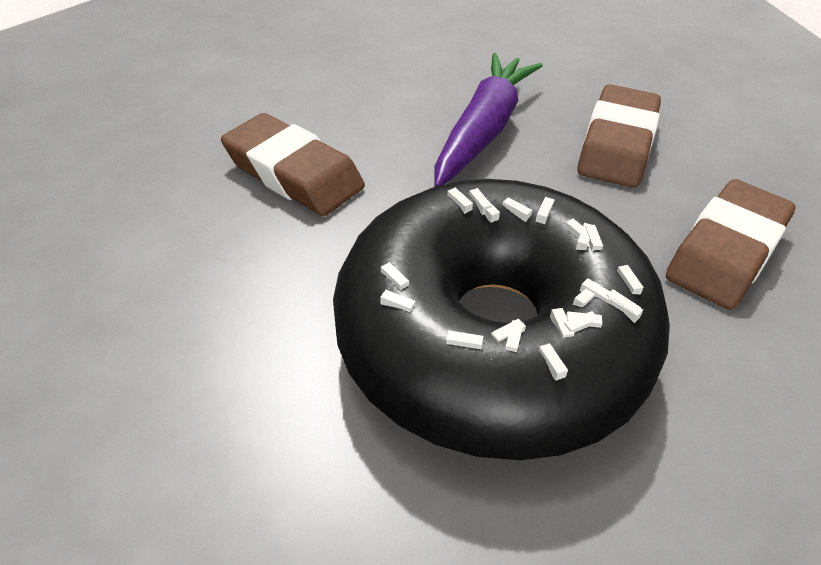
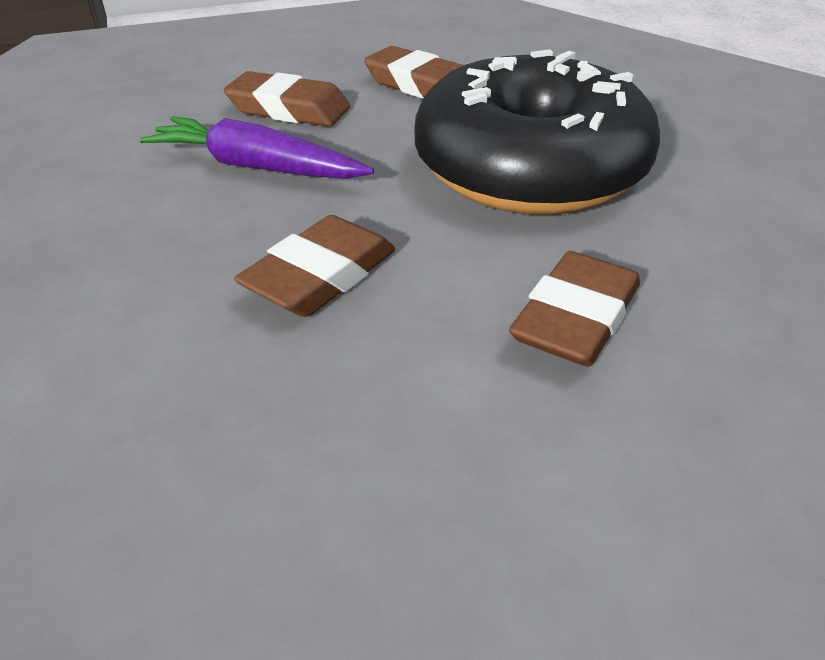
camera: 90 degrees left, 5 degrees down
none -> brown eraser [509,251,640,367]

